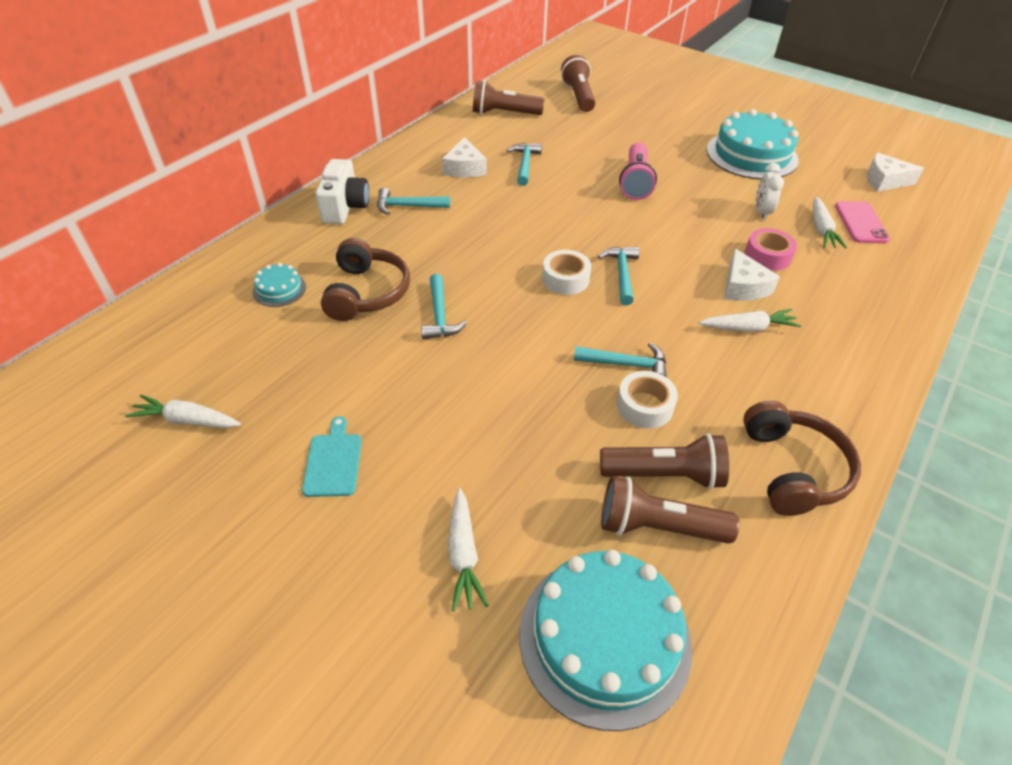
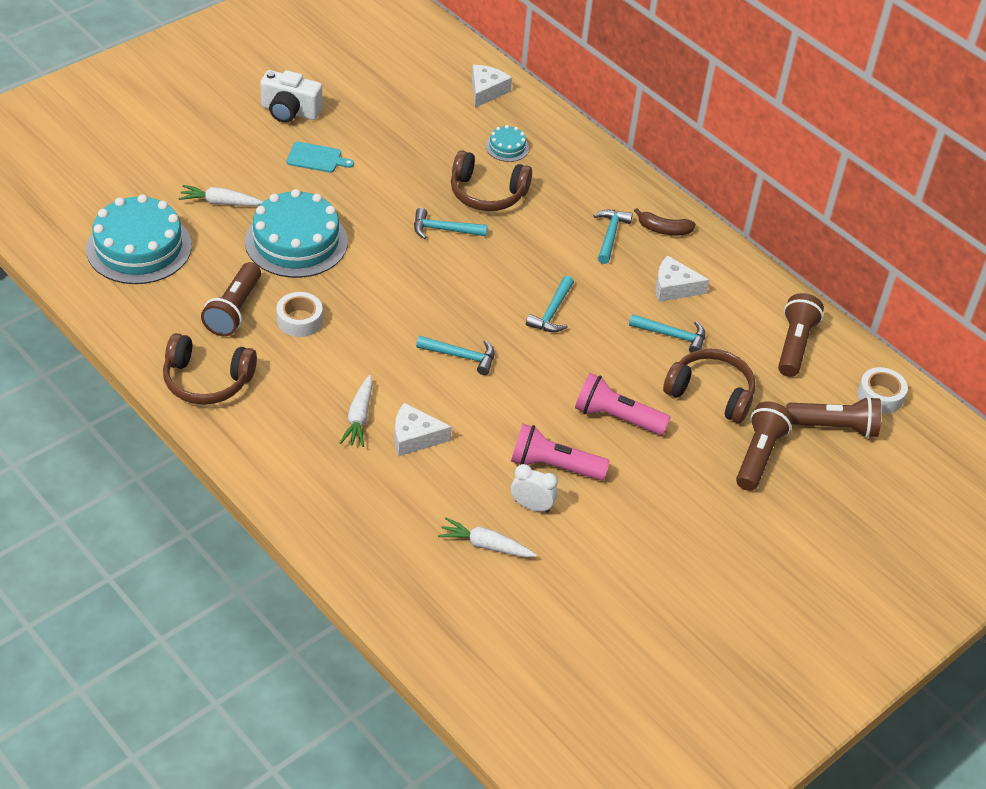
camera: 100 degrees right, 0 degrees up
white carrot [125,395,241,428] -> none
white camera [315,159,369,224] -> white camera moved to [260,70,322,123]
white tape [542,250,591,295] -> white tape moved to [858,367,908,414]
turquoise hammer [574,343,667,377] -> turquoise hammer moved to [526,276,574,332]
brown flashlight [601,476,739,544] -> brown flashlight moved to [736,401,793,491]
turquoise cake [707,109,799,179] -> turquoise cake moved to [245,189,348,278]
pink tape [745,228,797,271] -> none
pink phone [835,201,890,243] -> none
white cheese [867,152,924,192] -> white cheese moved to [472,65,512,108]
none -> pink flashlight [511,424,610,481]
none -> brown banana [634,208,696,235]
none -> brown headphones [663,349,755,423]

